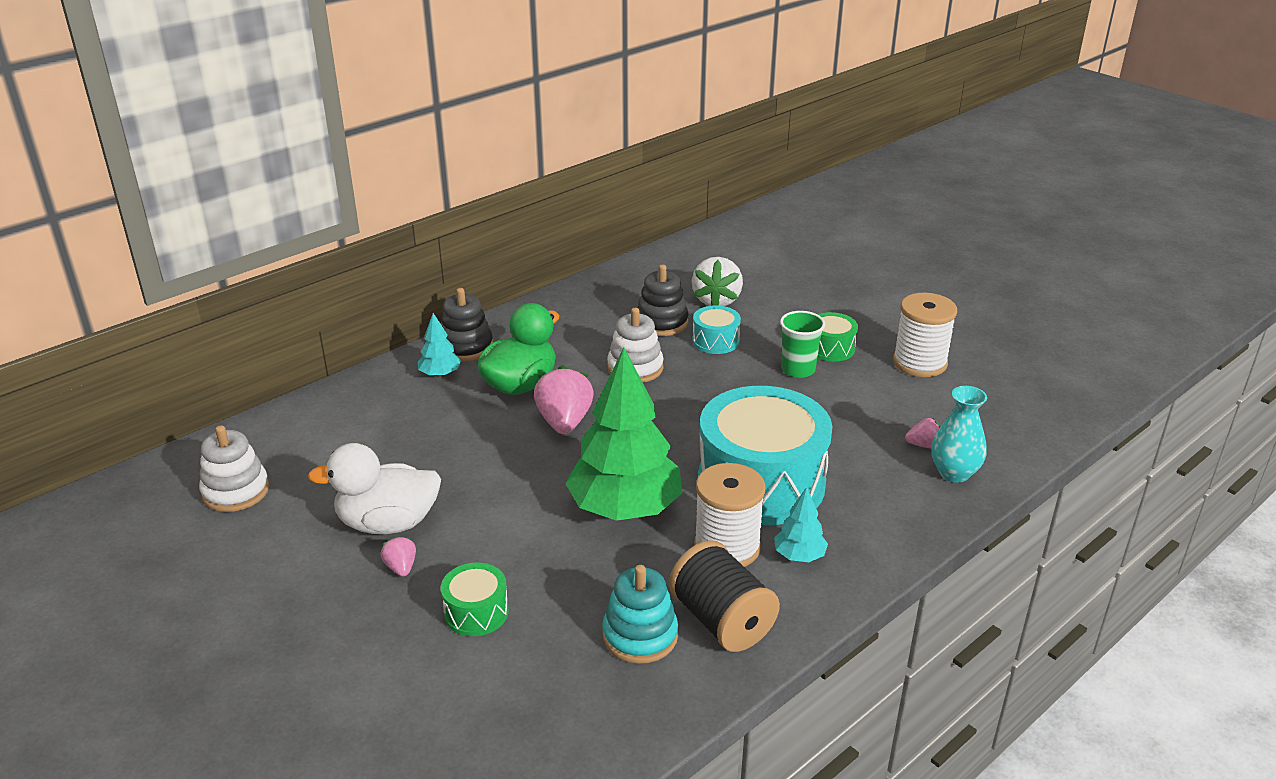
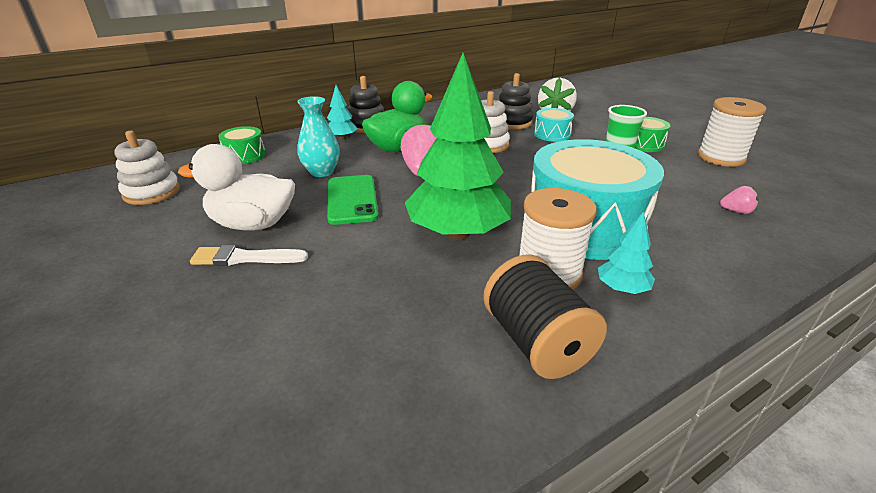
camera: 10 degrees right, 0 degrees up
pink strawberry [381,536,416,577] -> white brush [190,245,308,266]
green drum [441,562,509,636] -> green drum moved to [219,126,266,164]
turquoise stacking toy [602,565,678,664] -> none
turquoise vase [931,386,987,483] -> turquoise vase moved to [297,96,340,177]
none -> green phone [327,175,379,225]

